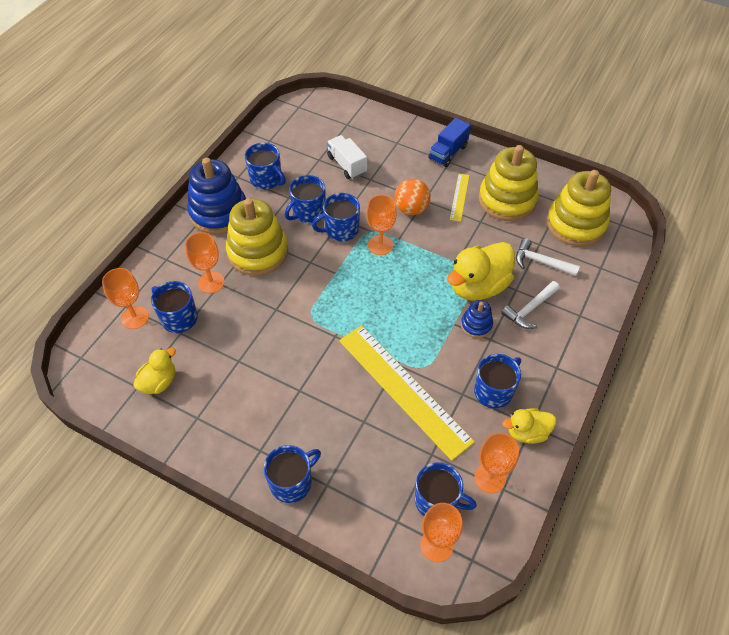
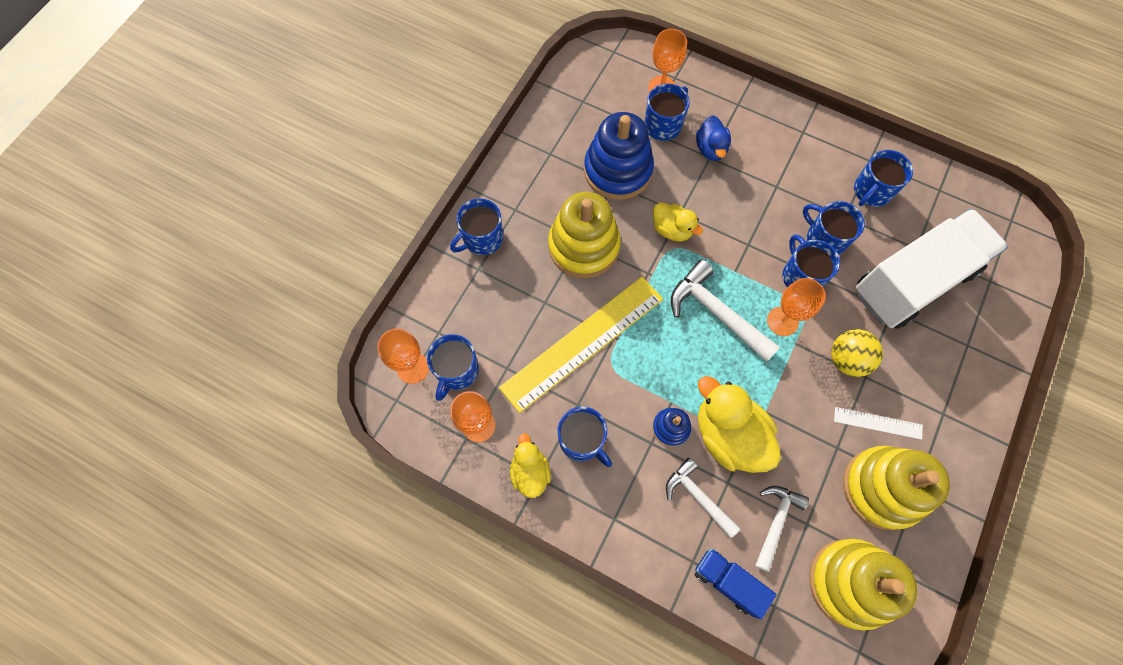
camera: 90 degrees right, 15 degrees up
yellow duck [133,348,176,394] -> yellow duck moved to [653,202,703,241]
orange goblet [185,232,225,293] -> blue duck [696,115,731,161]
blue stacking toy [187,158,246,234] -> blue stacking toy moved to [584,112,654,200]
yellow stacking toy [226,198,288,276] -> yellow stacking toy moved to [548,192,621,278]
blue mug [264,445,321,503] -> blue mug turned 90 degrees clockwise [450,198,503,255]
white truck [327,135,367,179] -> white truck [856,209,1008,329], size x2.15
orange ball [394,179,431,215] -> yellow ball [831,329,883,377]
blue truck [429,118,471,167] -> blue truck moved to [695,548,777,619]
yellow ruler [450,174,470,222] -> white ruler [834,407,923,440]
none -> white hammer [671,260,780,362]

